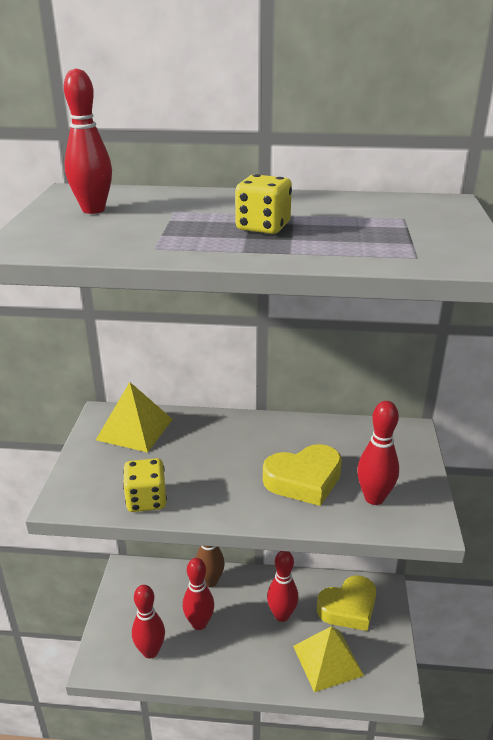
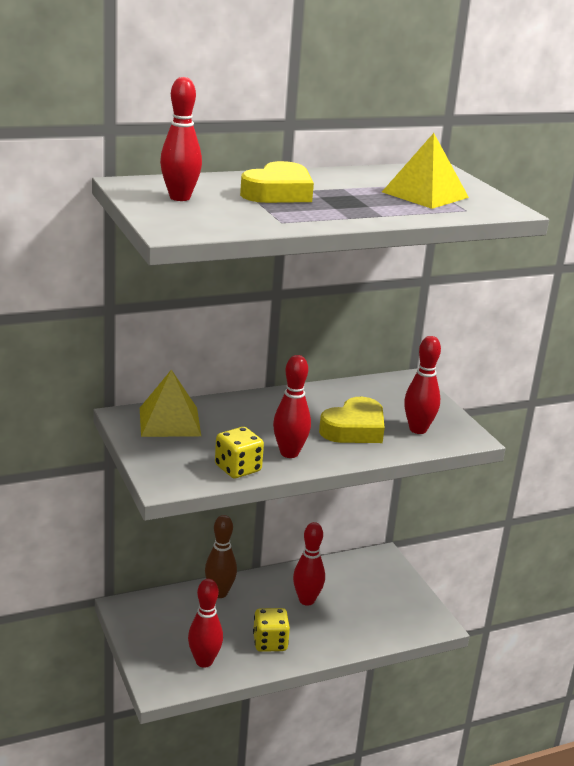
camera: 30 degrees left, 5 degrees down
red bowling pin [183,558,214,630] -> red bowling pin moved to [273,355,311,458]
yellow dice [235,174,292,234] -> yellow dice moved to [253,608,290,652]
yellow pyramid [293,626,364,692] -> yellow pyramid moved to [382,133,469,209]
yellow heart [317,575,376,631] -> yellow heart moved to [240,161,314,203]

